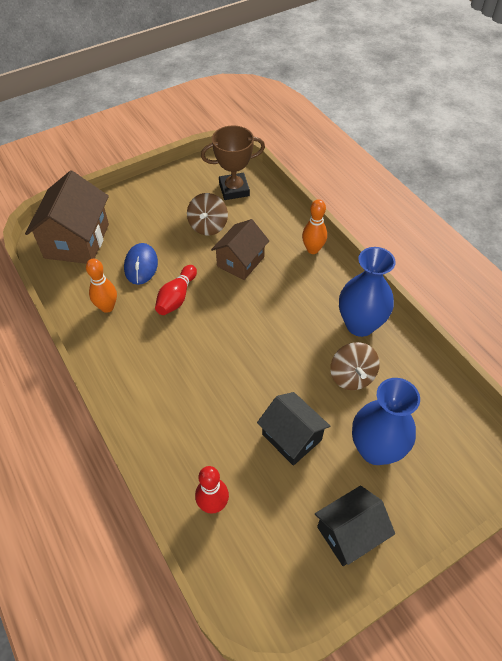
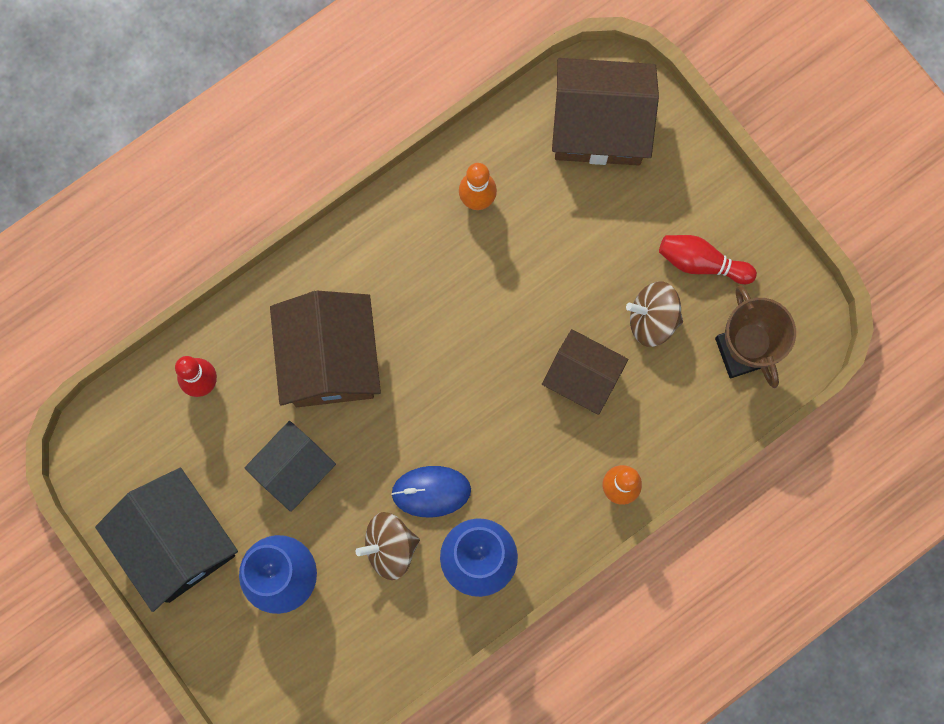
camera: 85 degrees right, 25 degrees up
blue mouse [124,243,158,285] -> blue mouse moved to [391,466,471,517]
red bowling pin [155,265,197,315] -> red bowling pin moved to [659,235,757,284]
black house [315,485,395,566] -> black house [95,468,238,612], size x1.55
none -> brown house [270,291,381,407]

